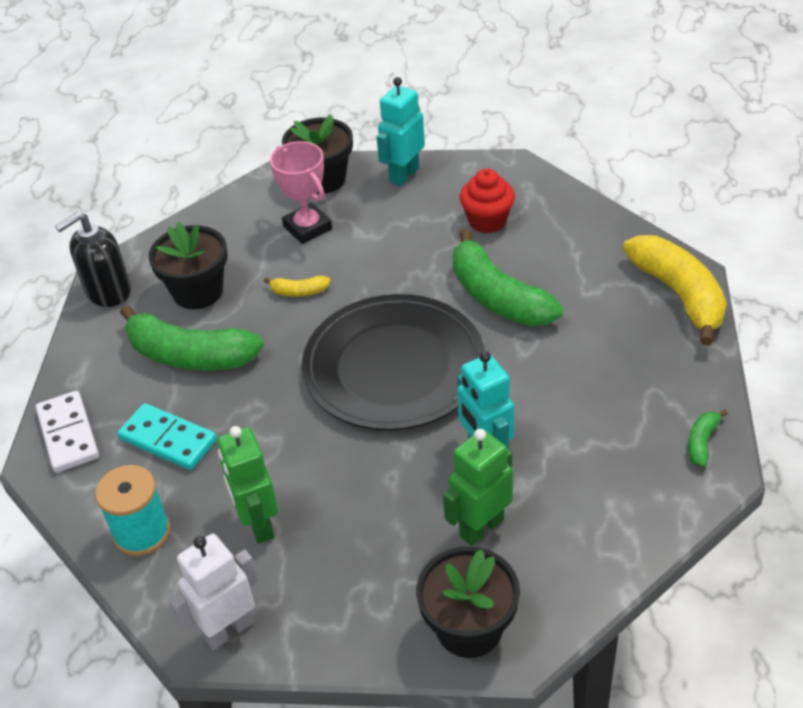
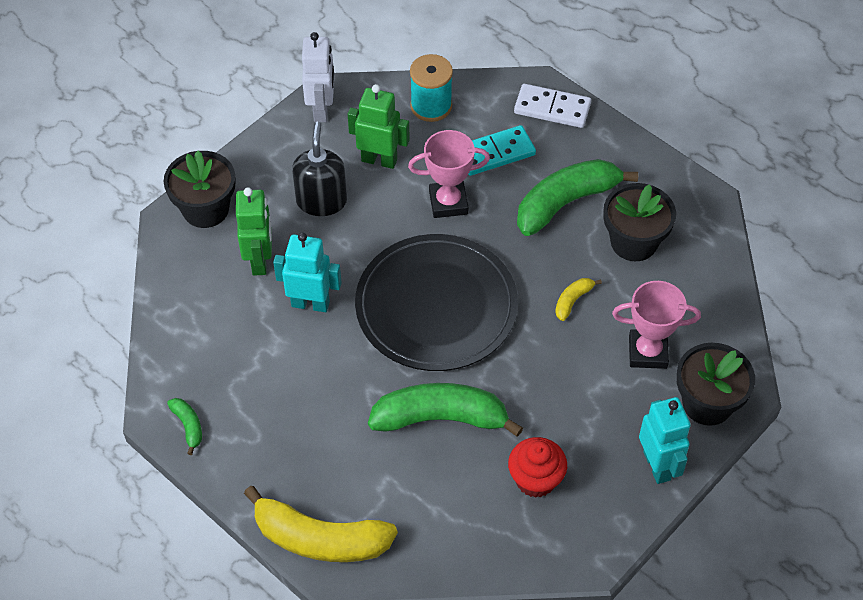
camera: 125 degrees right, 10 degrees up
black soap dispenser [55,212,131,307] -> black soap dispenser moved to [292,122,347,216]
none -> pink trophy [408,130,490,218]

